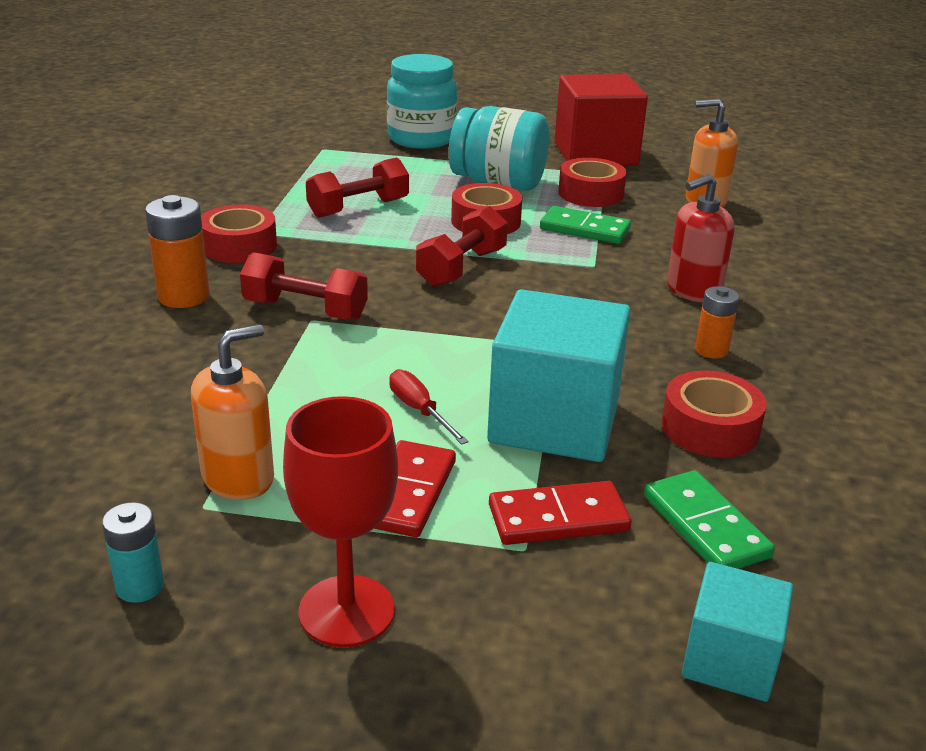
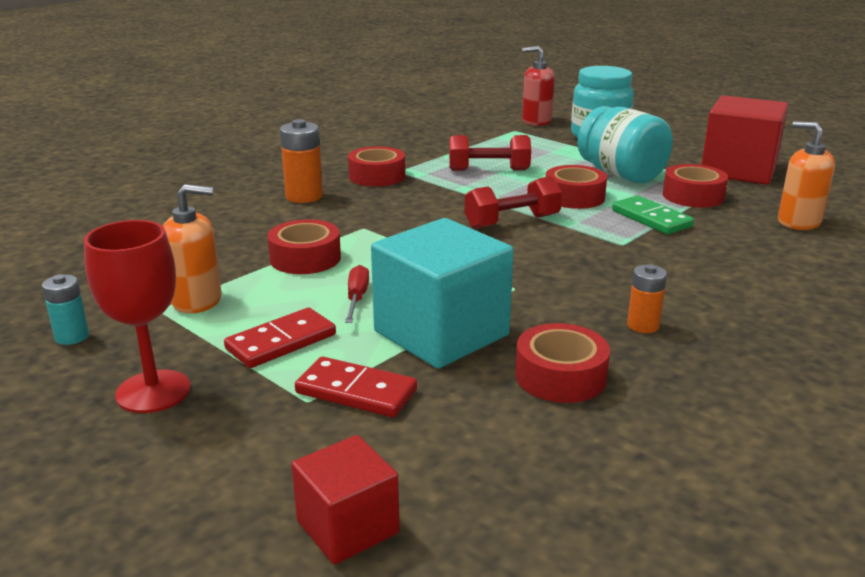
camera: 35 degrees right, 5 degrees down
red dumbbell [240,252,368,321] -> none
green domino [644,470,775,569] -> none
red soap dispenser [667,174,735,303] -> red soap dispenser moved to [522,46,555,126]
turquoise cube [682,562,793,702] -> red cube [291,435,400,565]
none -> red tape [267,219,341,274]

